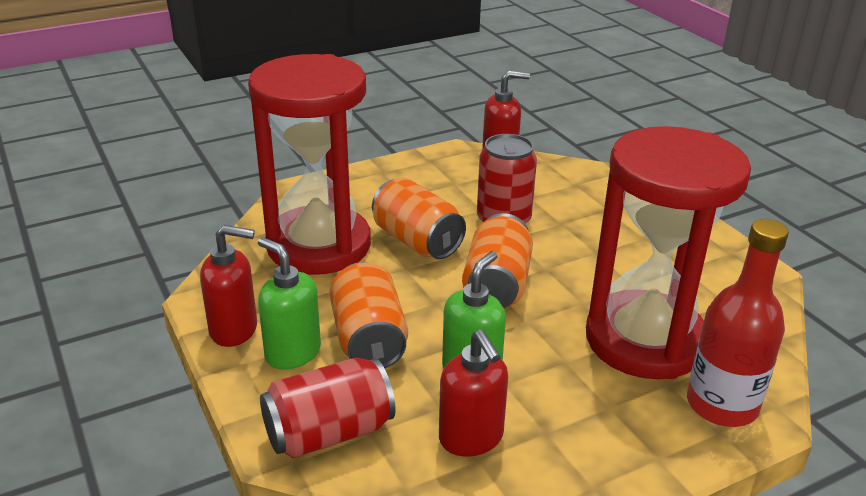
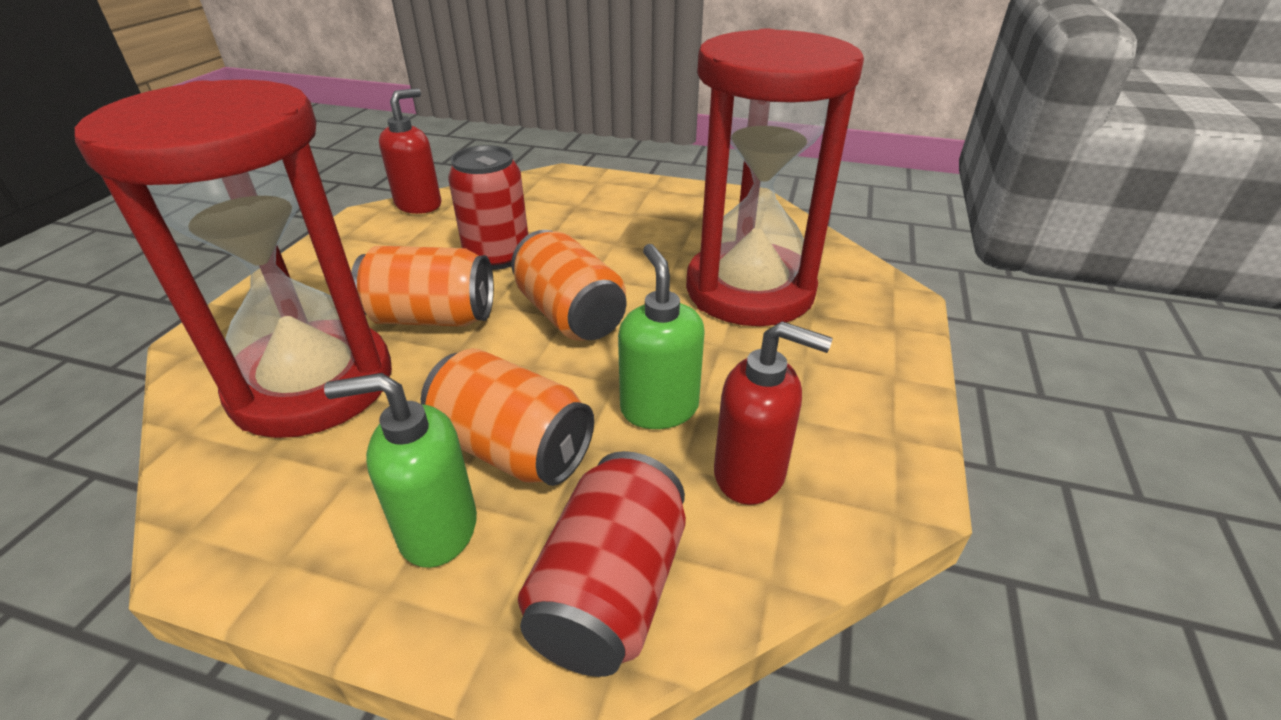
camera: 45 degrees left, 5 degrees up
red soap dispenser [200,225,257,347] -> none
red bottle [687,219,789,427] -> none

